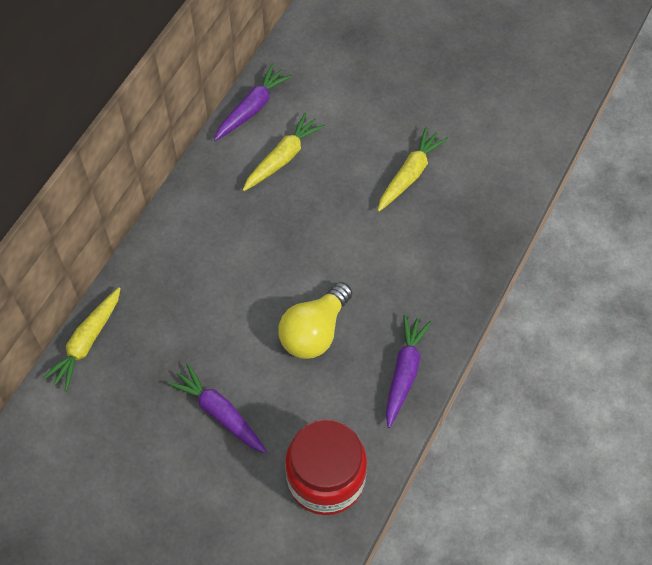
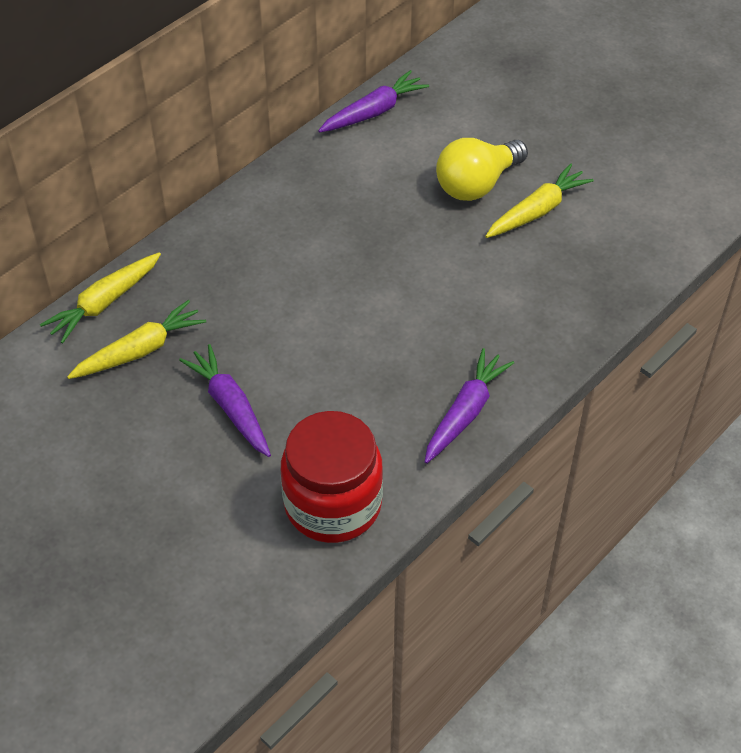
camera: 15 degrees right, 10 degrees down
yellow carrot [243,112,325,191] -> yellow carrot moved to [67,300,206,379]
yellow light bulb [278,282,352,359] -> yellow light bulb moved to [436,138,528,201]

